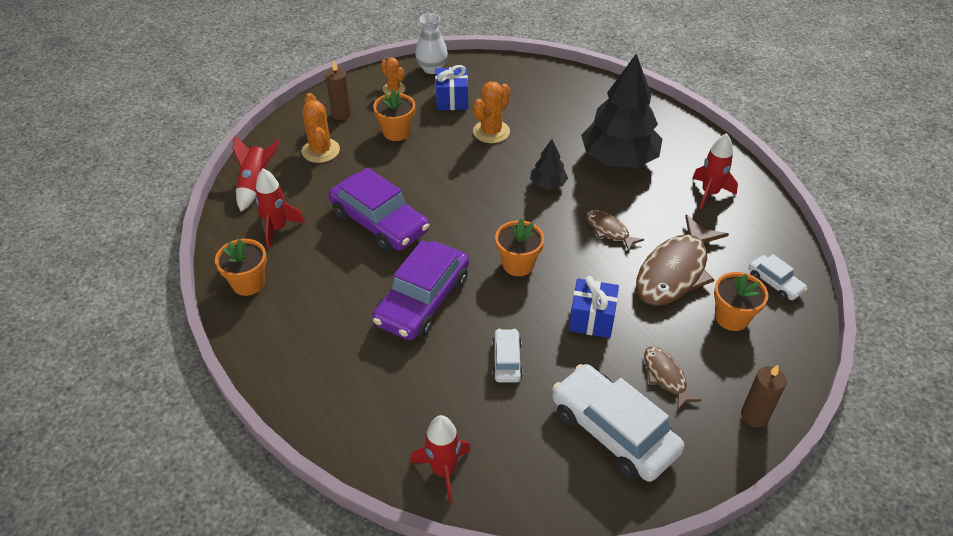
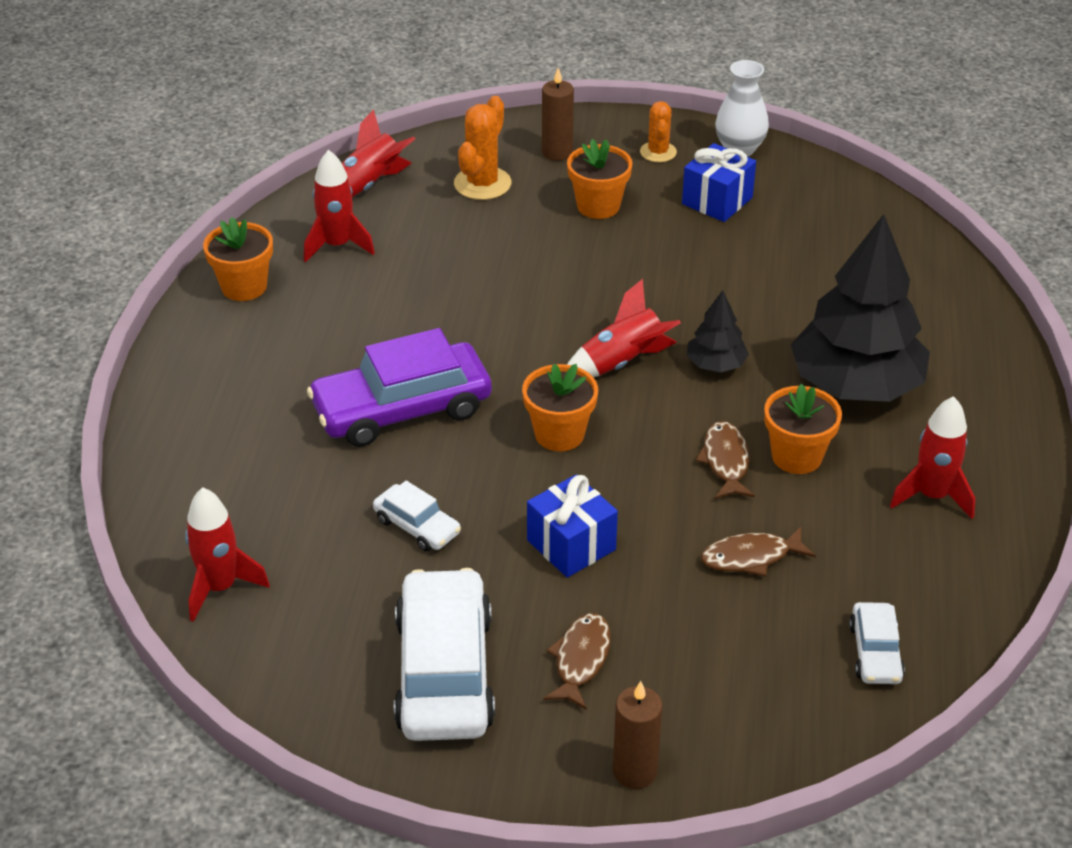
camera: 40 degrees right, 5 degrees down
purple car [328,168,429,252] -> none
orange cactus [473,81,510,143] -> none
white car [492,329,523,382] -> white car turned 90 degrees clockwise [373,481,461,551]
brown fish [636,215,729,306] -> brown fish [701,527,816,576], size x0.51
orange flower pot [714,272,768,331] -> orange flower pot moved to [764,384,842,474]
none -> red rocket [567,279,681,377]

